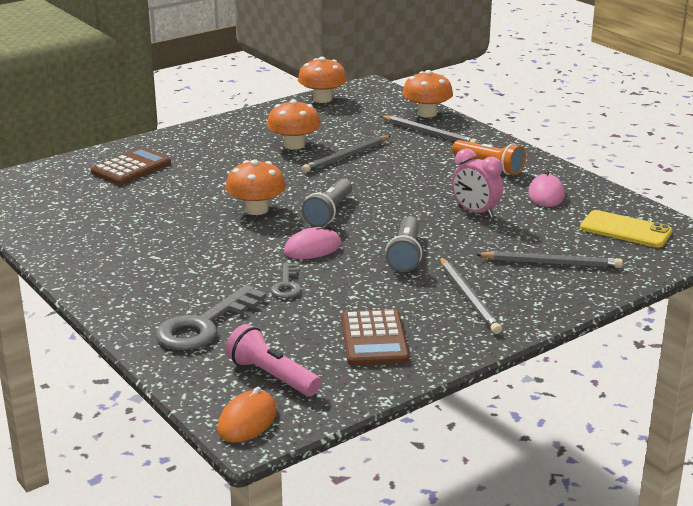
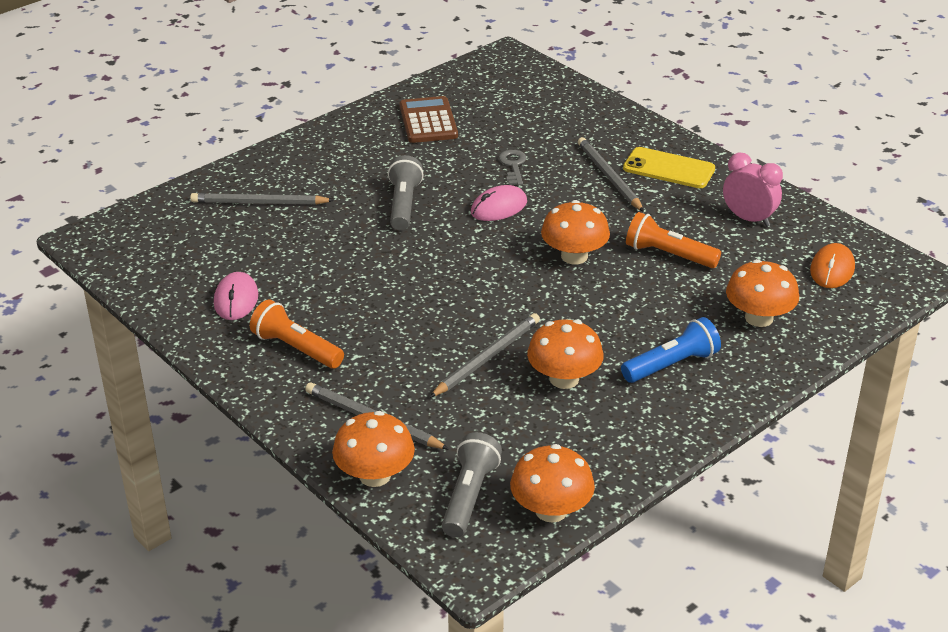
camera: 175 degrees right, 10 degrees up
brown calculator [91,147,171,185] -> orange mushroom [726,259,799,327]
grey key [156,285,266,350] -> none
orange mouse [217,387,277,443] -> orange mouse moved to [810,243,855,288]
pink flashlight [225,324,321,396] -> none
grey flashlight [301,179,352,227] -> grey flashlight moved to [442,432,502,537]
grey pencil [440,257,502,334] -> grey pencil moved to [578,137,644,212]
pink clock [452,148,503,218] -> pink clock moved to [723,152,783,227]
yellow phone [580,210,672,248] -> yellow phone moved to [623,147,715,188]
none -> blue flashlight [621,317,721,383]
none -> orange flashlight [626,212,721,268]

